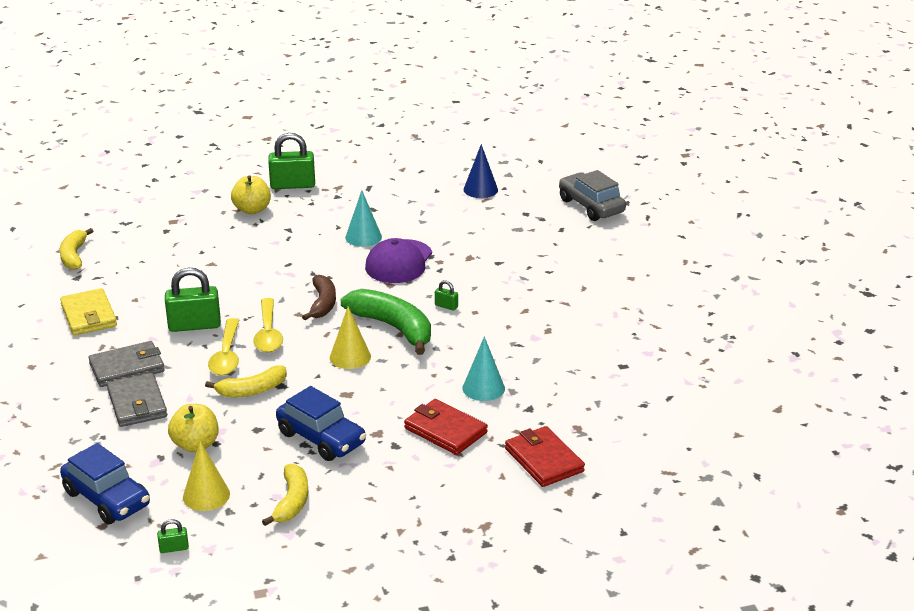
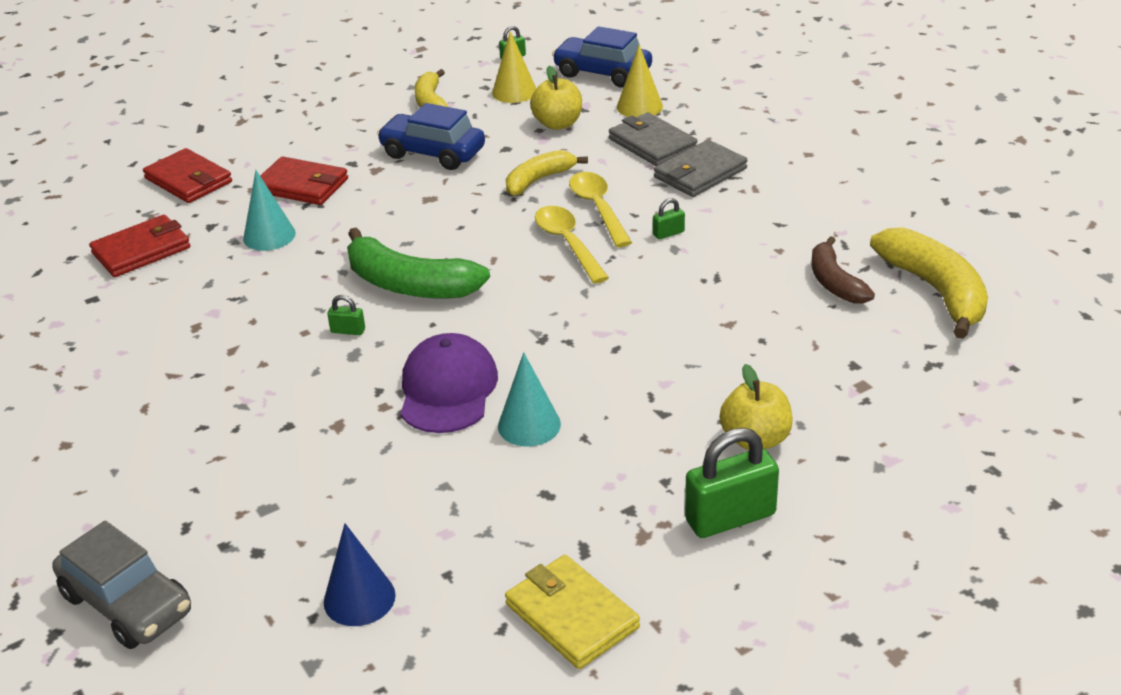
camera: 165 degrees right, 5 degrees up
yellow banana [60,228,93,270] -> yellow banana [870,227,988,339], size x1.60
yellow wallet [60,288,117,335] -> yellow wallet moved to [505,555,640,669]
green padlock [165,268,221,332] -> green padlock [653,198,685,239], size x0.46
brown banana [302,275,336,320] -> brown banana moved to [811,236,875,304]
yellow cone [330,307,371,369] -> yellow cone moved to [617,45,663,117]
none -> red wallet [89,215,190,277]

